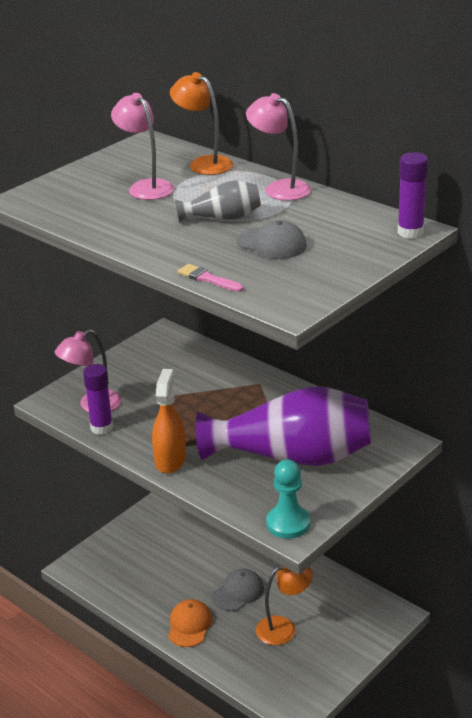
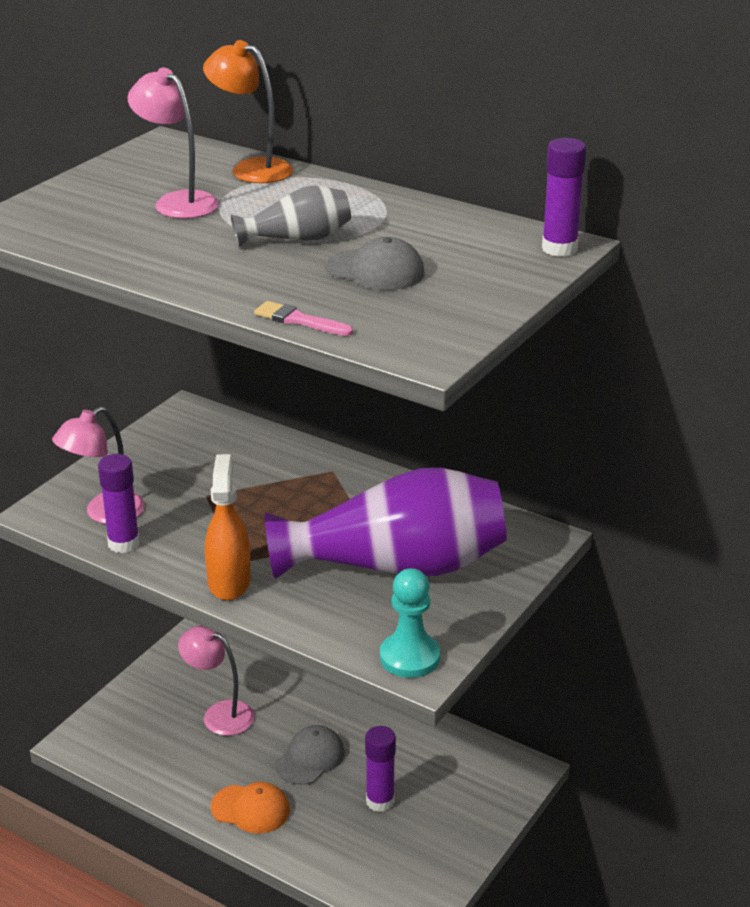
camera: 10 degrees left, 0 degrees up
orange cap [168,599,212,647] -> orange cap turned 105 degrees clockwise [211,782,290,834]
pink lamp [246,93,311,201] -> pink lamp moved to [178,625,255,736]
orange lamp [256,565,313,645] -> purple glue stick [365,726,396,812]

